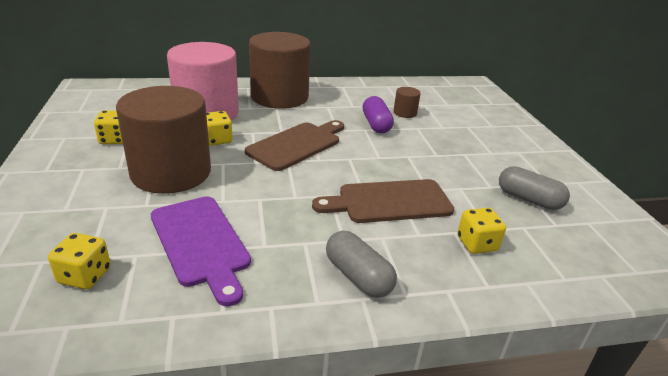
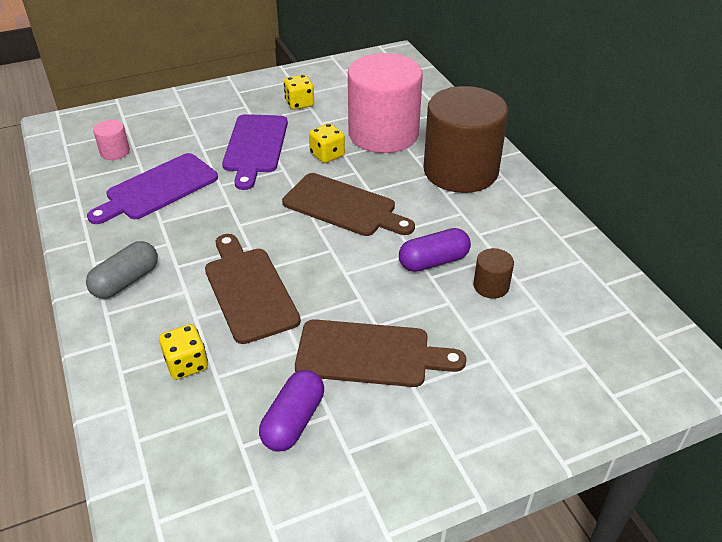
camera: 80 degrees right, 10 degrees up
yellow dice [48,233,111,289] -> pink cylinder [93,120,130,160]
brown cylinder [116,86,211,194] -> purple cutting board [222,114,288,190]
grey capsule [499,166,570,210] -> purple capsule [259,370,324,452]
none -> brown cutting board [295,319,466,387]

